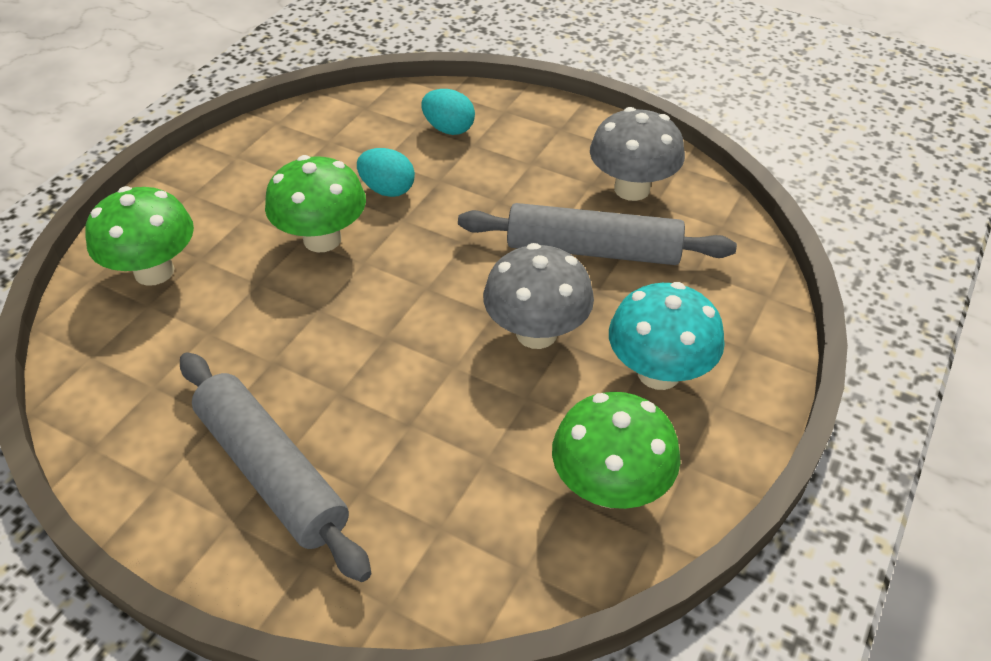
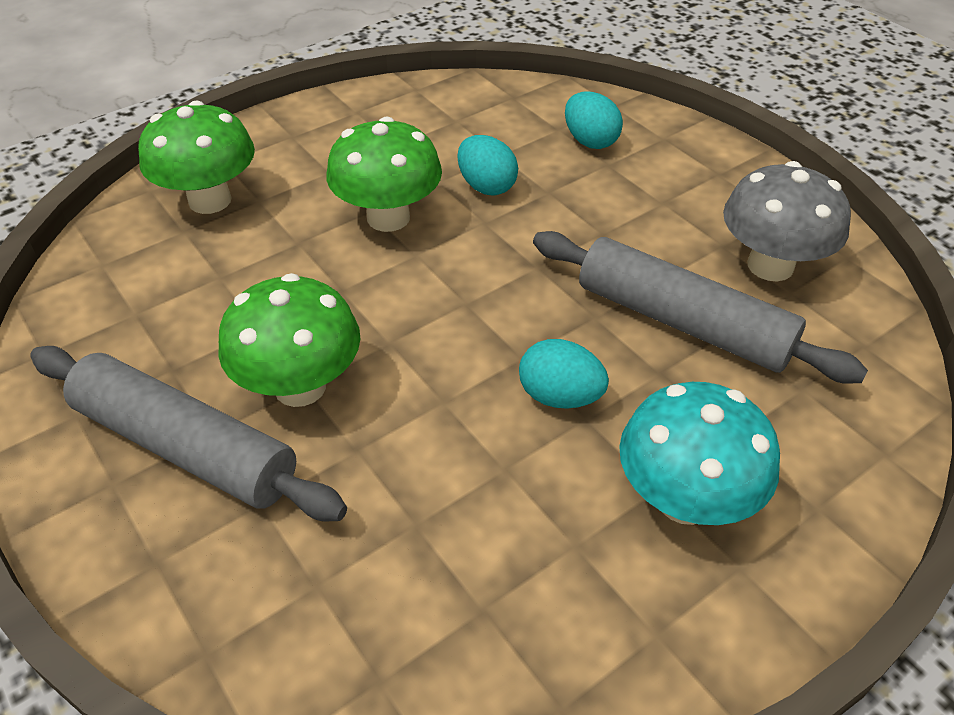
camera: 25 degrees right, 0 degrees up
grey rolling pin [180,352,372,582] -> grey rolling pin turned 45 degrees counterclockwise [30,346,347,521]
grey mushroom [483,243,594,349] -> turquoise egg [519,339,609,409]
green mushroom [552,392,681,509] -> green mushroom moved to [218,273,361,407]

